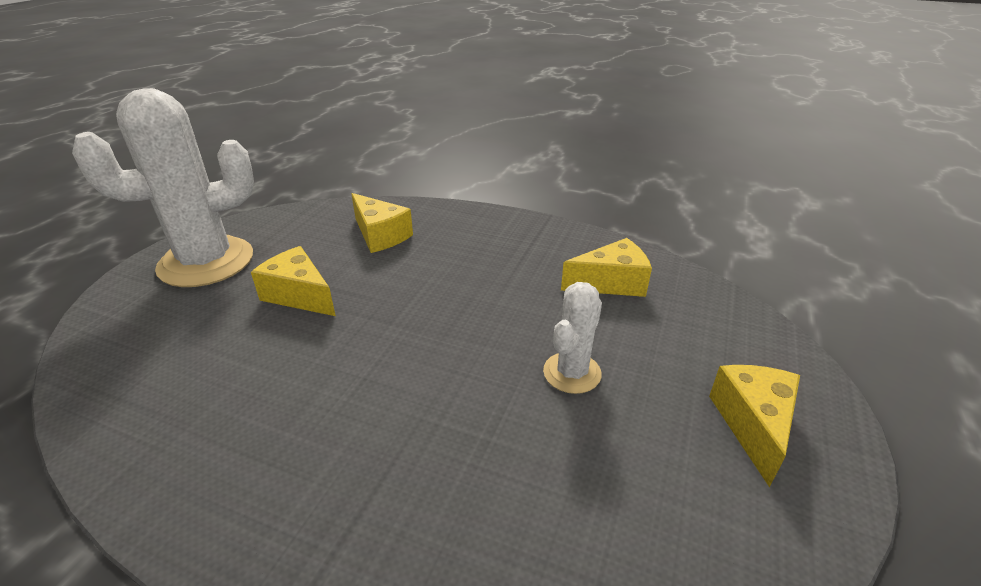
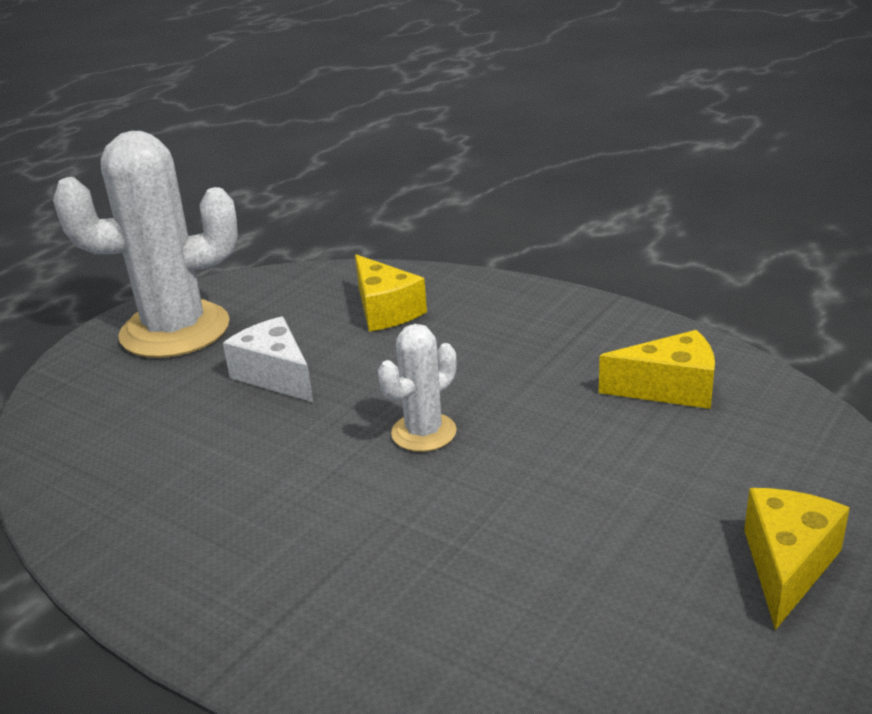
camera: 15 degrees right, 5 degrees down
yellow cheese [251,246,336,316] -> white cheese [223,316,313,402]
white cactus [543,282,602,394] -> white cactus moved to [378,324,457,452]

